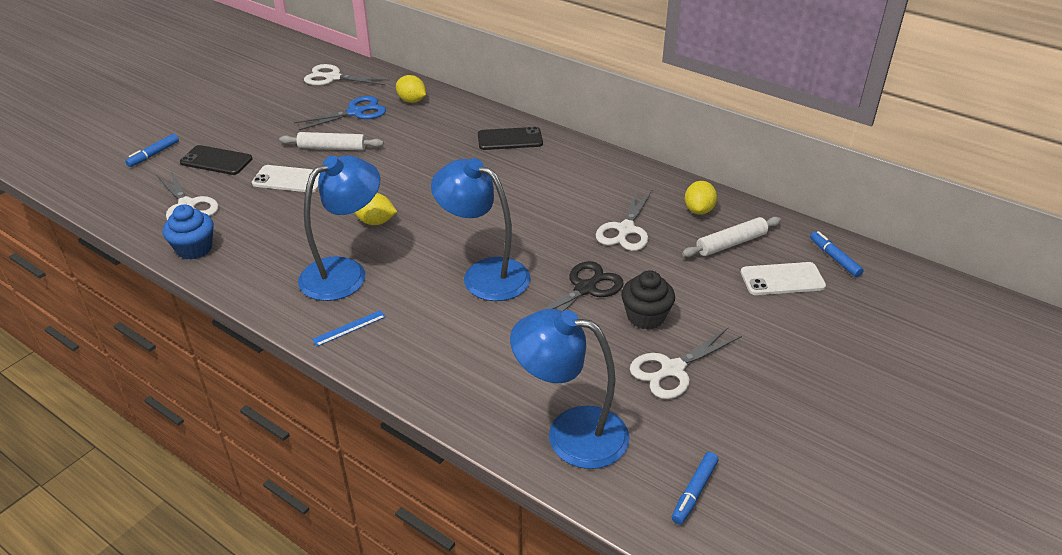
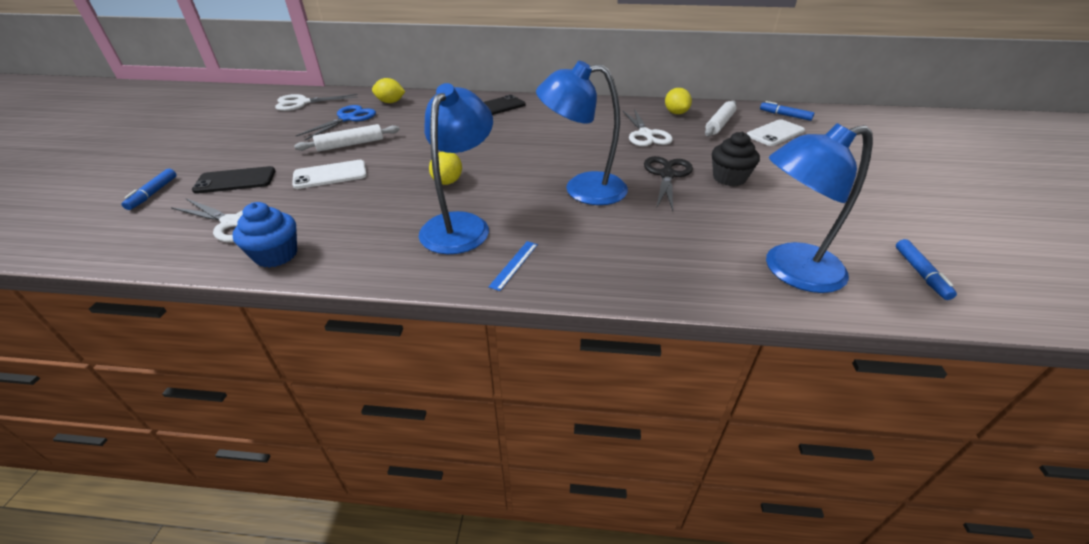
camera: 30 degrees left, 0 degrees up
yellow lemon [354,193,397,225] -> yellow lemon turned 60 degrees counterclockwise [429,152,462,185]
white scissors [630,327,742,399] -> none

